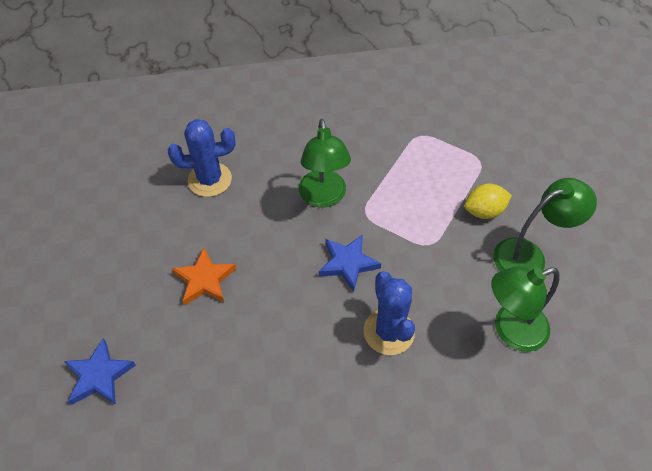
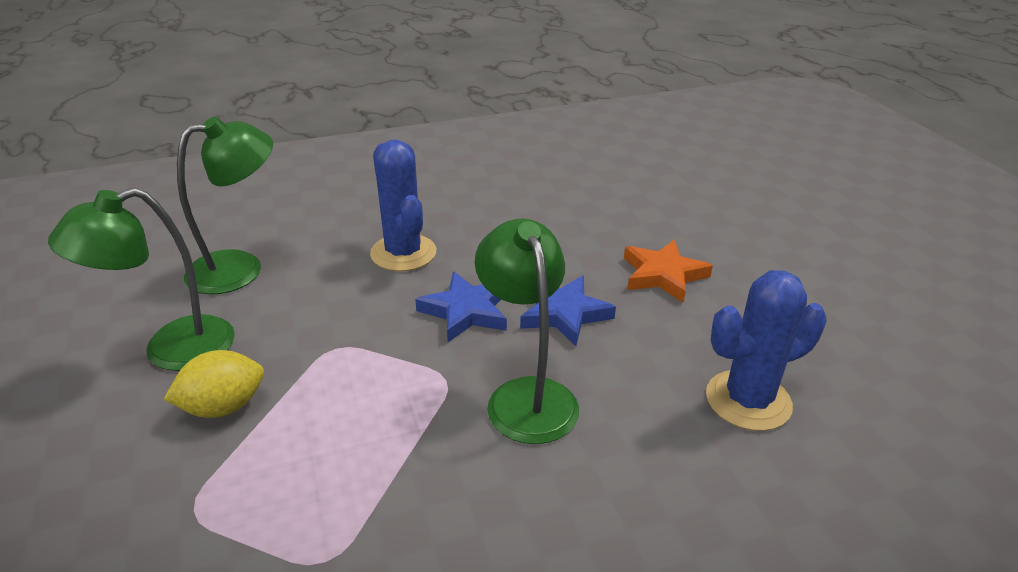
camera: 170 degrees right, 20 degrees down
blue star [64,338,136,405] -> blue star moved to [520,276,616,346]

